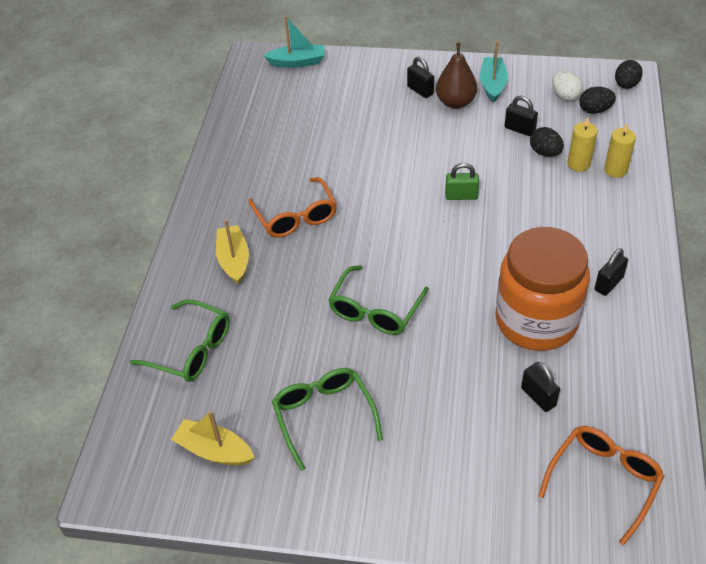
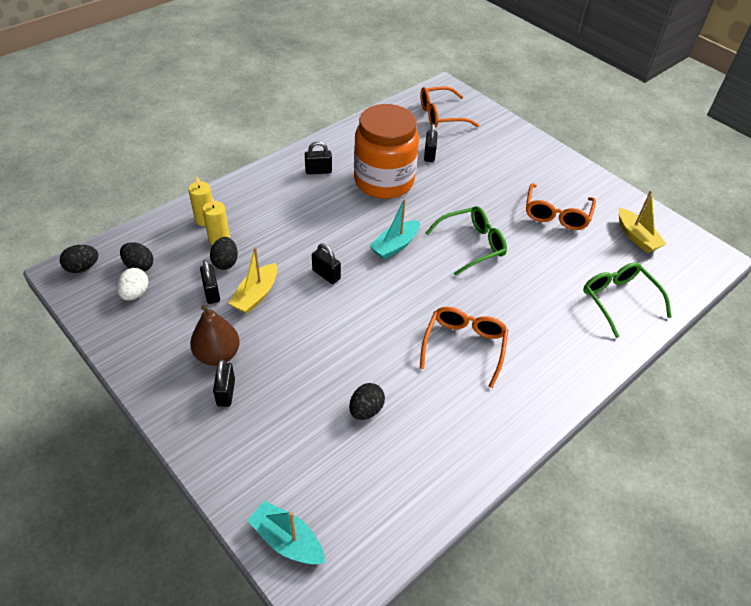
camera: 145 degrees left, 0 degrees up
yellow boat [216,219,249,285] -> yellow boat moved to [228,247,277,314]
green glasses [272,368,383,471] -> orange glasses [526,183,596,230]
green padlock [445,163,479,200] -> black padlock [312,244,341,284]
turquoise boat [480,41,508,103] -> turquoise boat moved to [369,199,420,260]
none -> black egg [349,383,385,420]

